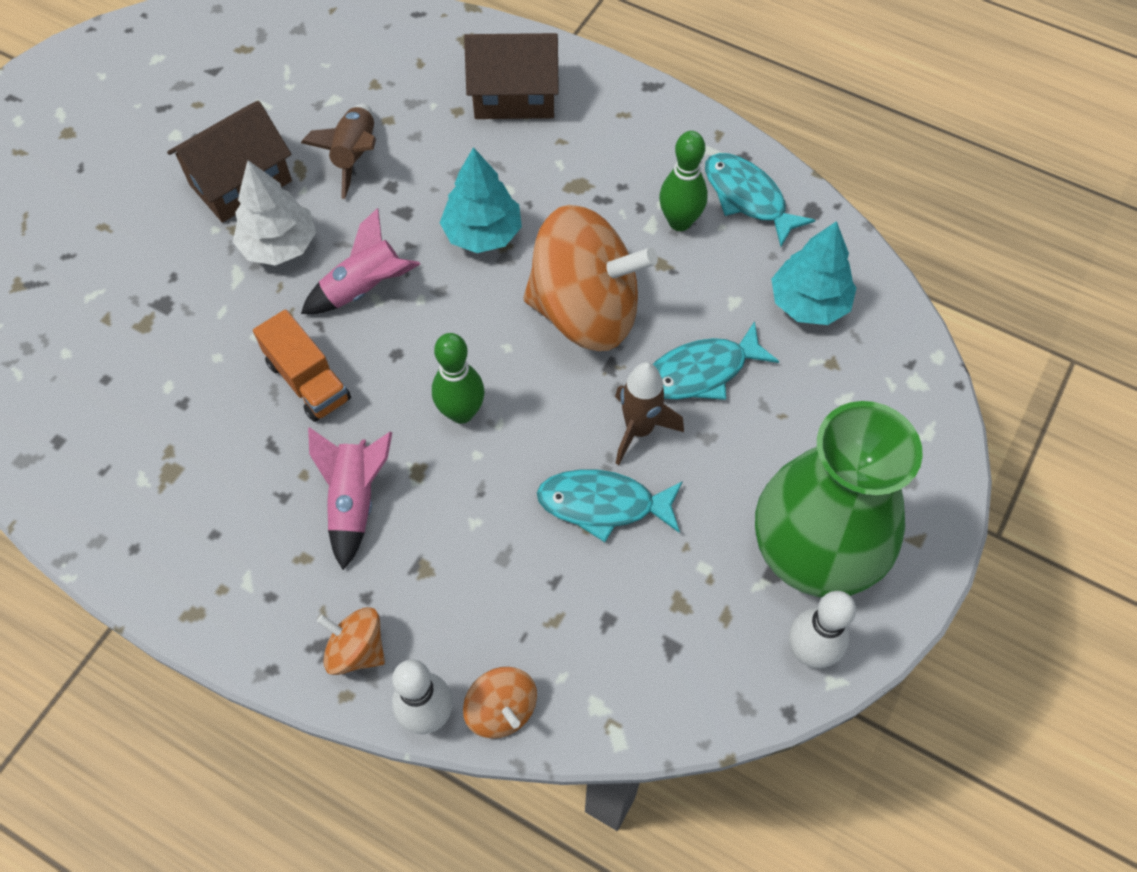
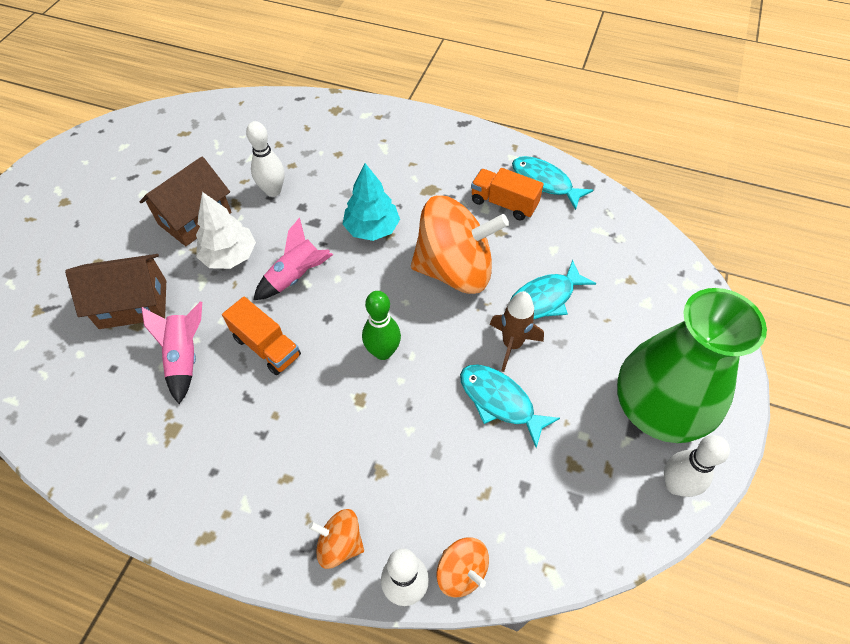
camera: 10 degrees left, 5 degrees down
brown rocket [301,104,376,199] -> white bowling pin [246,121,285,197]
pink rocket [308,427,392,570] -> pink rocket moved to [141,302,202,404]
brown house [464,33,559,119] -> brown house moved to [65,254,166,329]
turquoise fish [537,469,683,542] -> turquoise fish turned 45 degrees clockwise [460,365,560,448]
green bowling pin [659,131,708,231] -> orange truck [471,168,544,220]
turquoise tree [771,221,856,325] -> none

